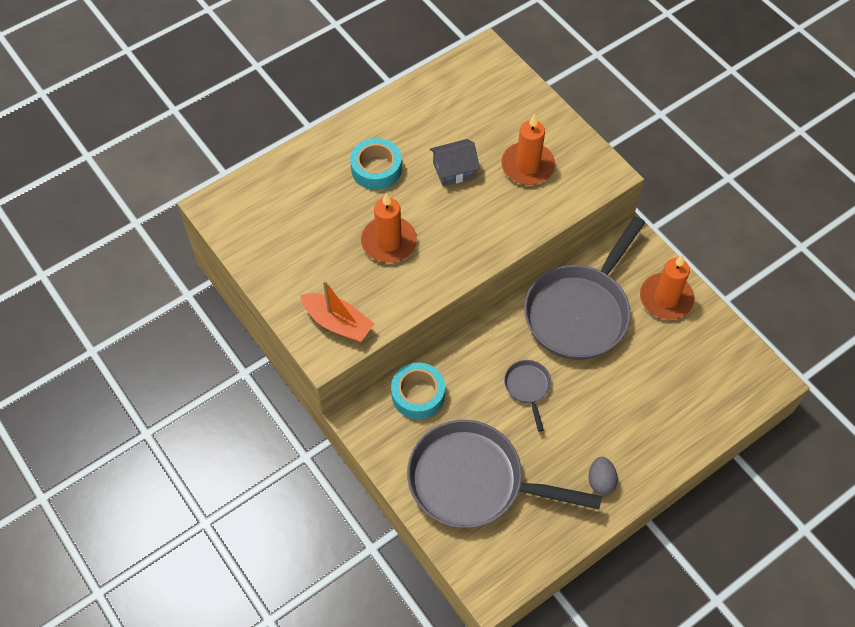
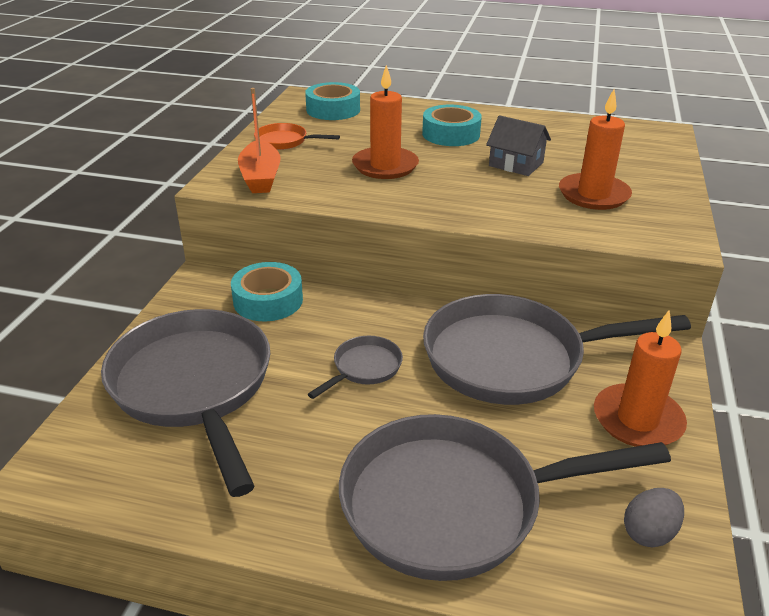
camera: 50 degrees right, 25 degrees down
grey egg [589,457,618,495] -> grey egg moved to [624,488,684,548]
none -> orange pan [254,123,340,150]
none -> turquoise tape [305,82,360,120]
none -> grey pan [339,414,671,581]

